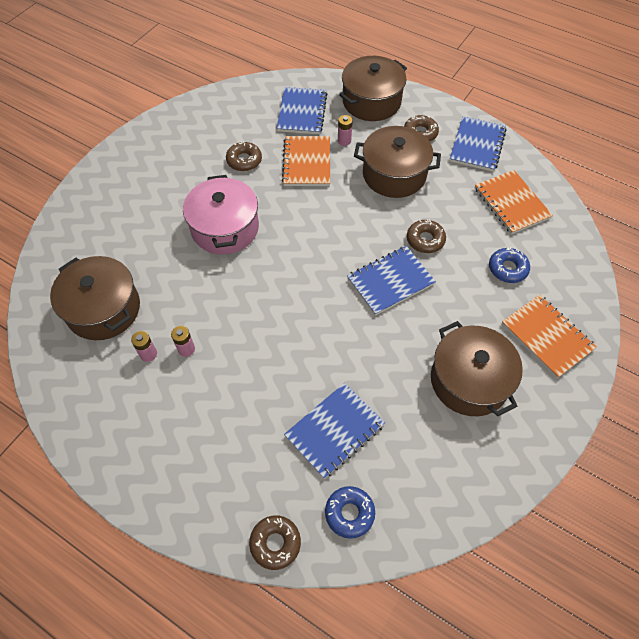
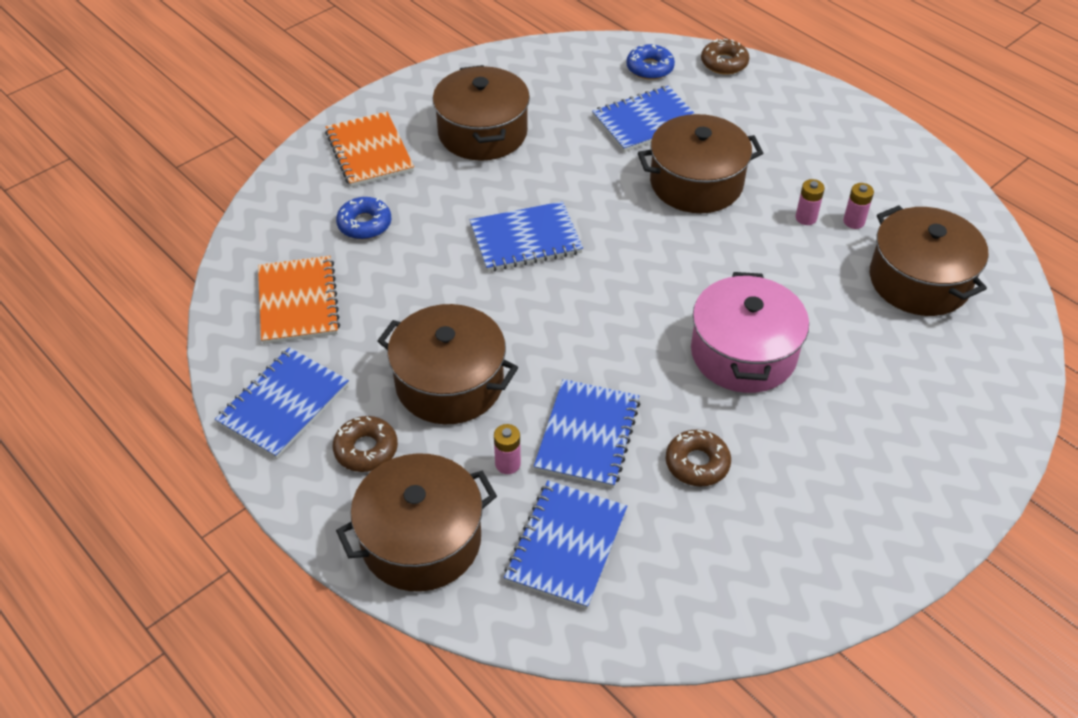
camera: 165 degrees left, 10 degrees down
orange notebook [282,136,330,186] -> blue notebook [534,379,641,488]
brown donut [407,219,446,253] -> none
none -> brown pot [638,114,763,213]

